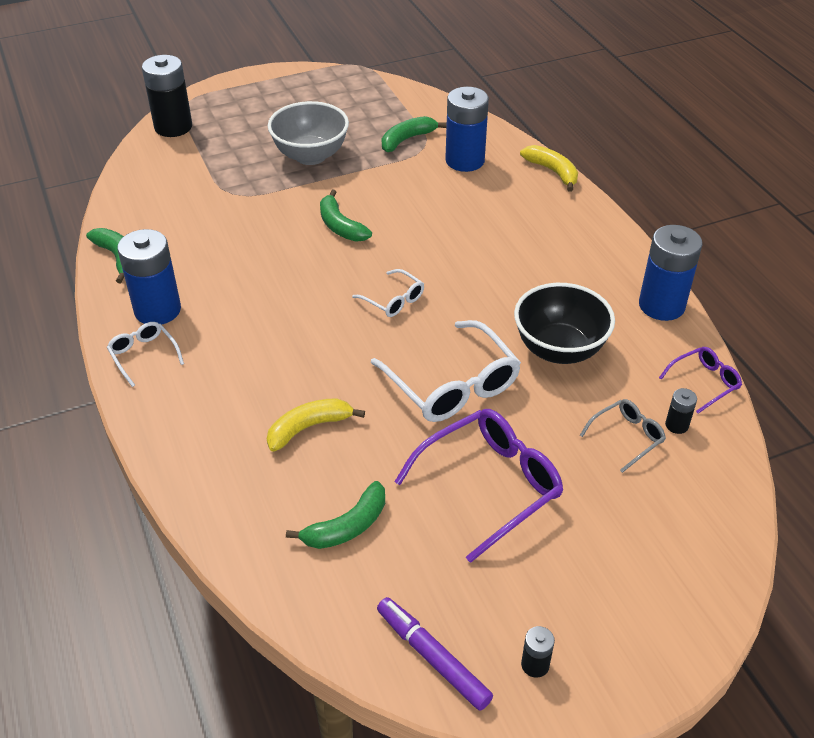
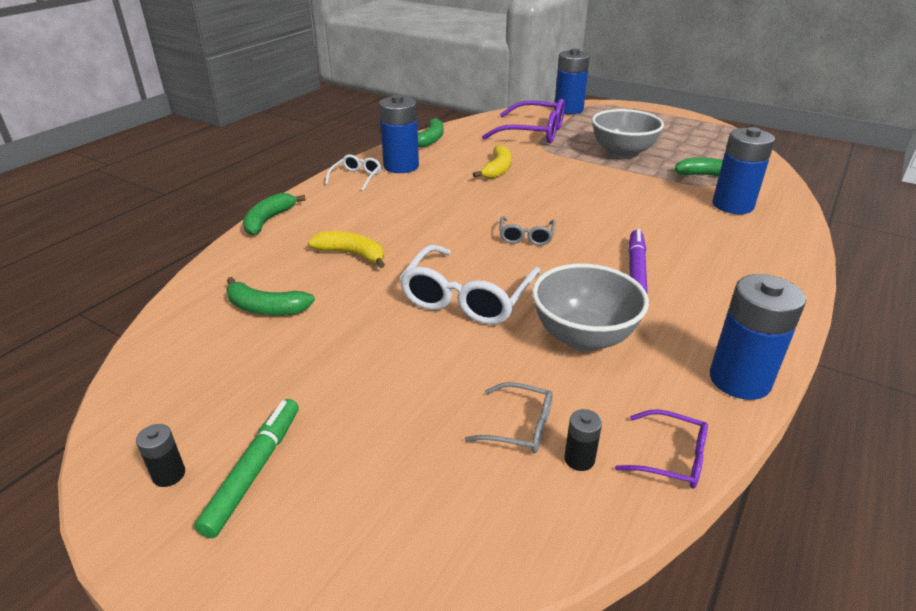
camera: 55 degrees right, 10 degrees down
black battery [142,55,192,137] -> blue battery [554,48,590,114]
green banana [320,190,372,241] -> green banana moved to [243,193,306,235]
white glasses [352,269,424,317] -> grey glasses [499,216,556,246]
purple marker [377,597,493,711] -> purple marker moved to [628,229,647,293]
purple glasses [394,409,563,563] -> purple glasses moved to [482,99,565,144]
black bowl [514,283,615,364] -> grey bowl [532,264,649,351]
yellow banana [520,145,578,192] -> yellow banana moved to [473,145,512,179]
none -> green marker [194,399,299,538]

